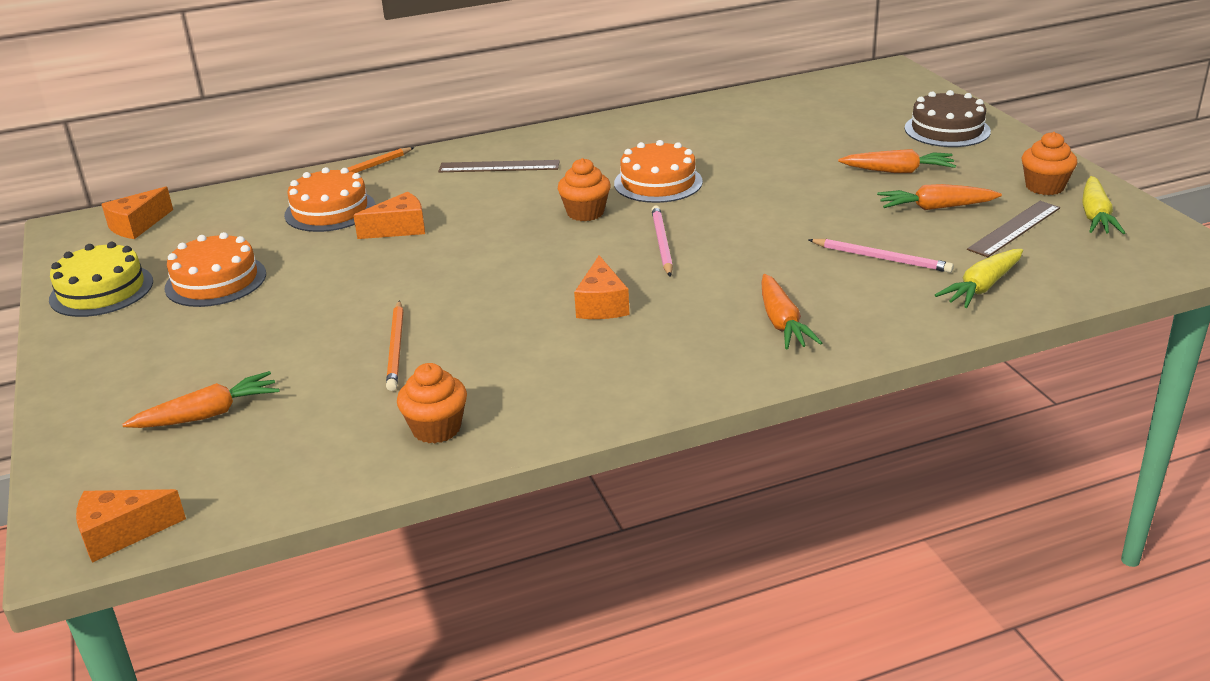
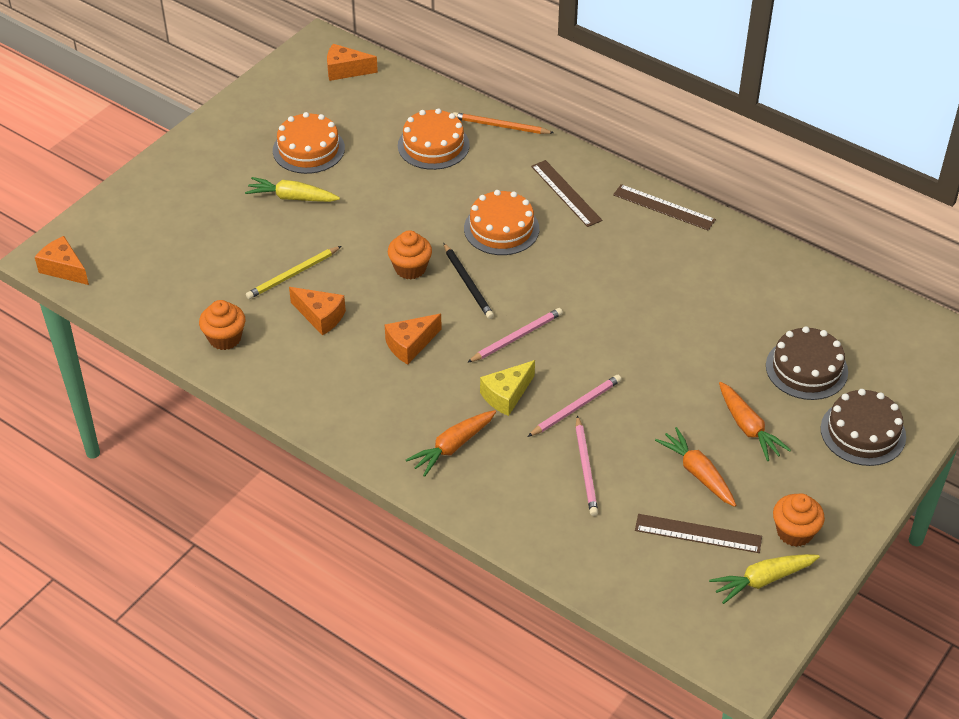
camera: 55 degrees right, 15 degrees up
yellow cake [49,242,153,317] -> none
orange carrot [122,371,280,428] -> none
orange cheese [353,192,425,239] -> orange cheese moved to [289,287,346,336]
orange pencil [386,300,403,391] -> yellow pencil [246,246,341,299]
orange cupcake [558,158,611,221] -> orange cupcake moved to [388,230,432,279]
orange cake [614,140,703,203] -> orange cake moved to [464,190,539,255]
yellow carrot [935,249,1023,308] -> yellow carrot moved to [245,177,340,202]
none -> black pencil [443,243,494,319]
none -> yellow cheese [480,360,535,416]
none -> pink pencil [527,375,622,437]
none -> brown ruler [613,184,716,231]
none -> brown cake [766,326,848,400]

